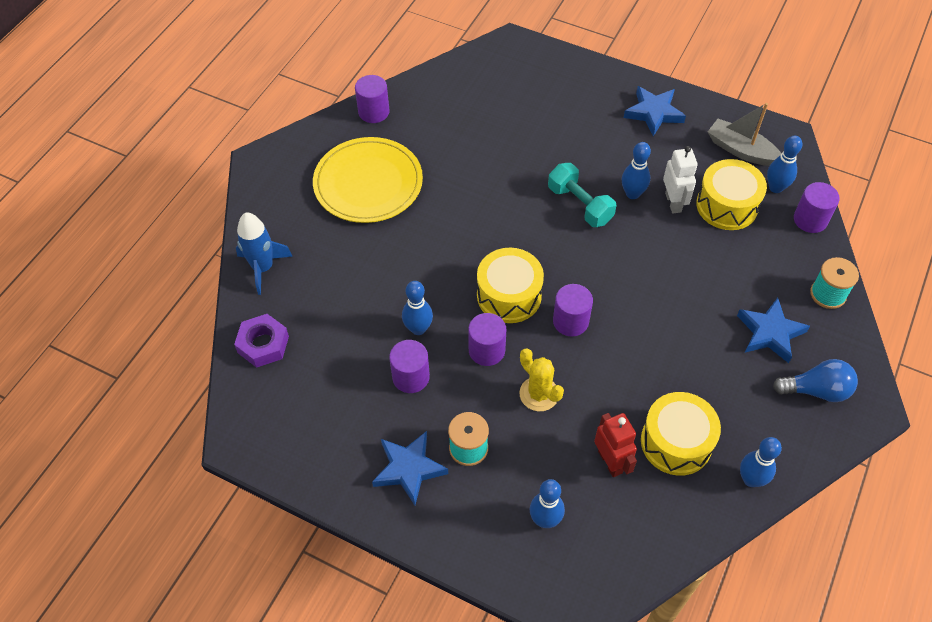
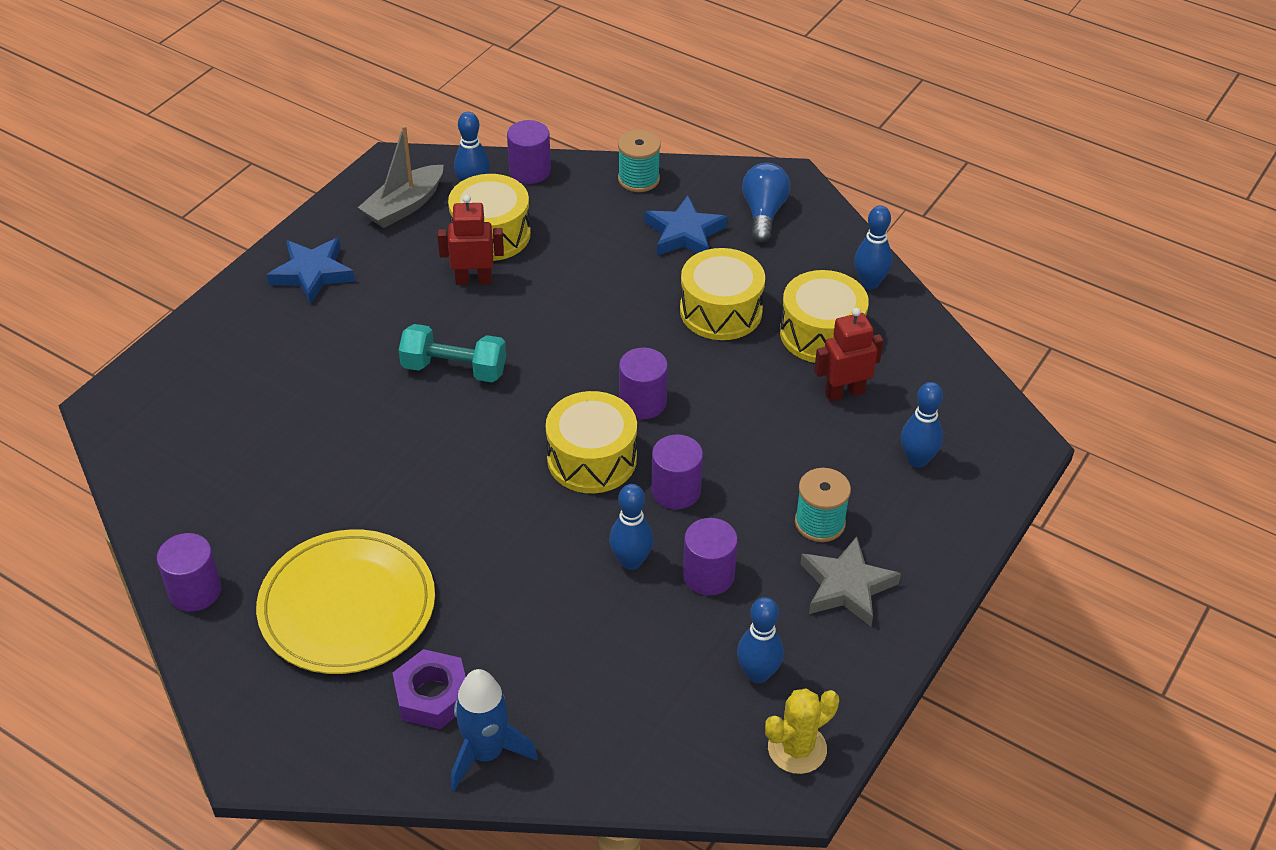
camera: 85 degrees left, 10 degrees down
purple nut [234,314,289,368] -> purple nut moved to [393,649,466,729]
blue star [372,431,448,505] -> grey star [800,536,901,626]
yellow cactus [519,349,564,411] -> yellow cactus moved to [765,688,839,774]
turquoise dumbbell [548,163,616,227] -> turquoise dumbbell turned 45 degrees clockwise [399,324,506,382]
blue bowling pin [622,142,651,199] -> blue bowling pin moved to [737,597,784,683]
white robot [663,146,698,213] -> red robot [437,195,504,285]
none -> yellow drum [680,248,765,340]

